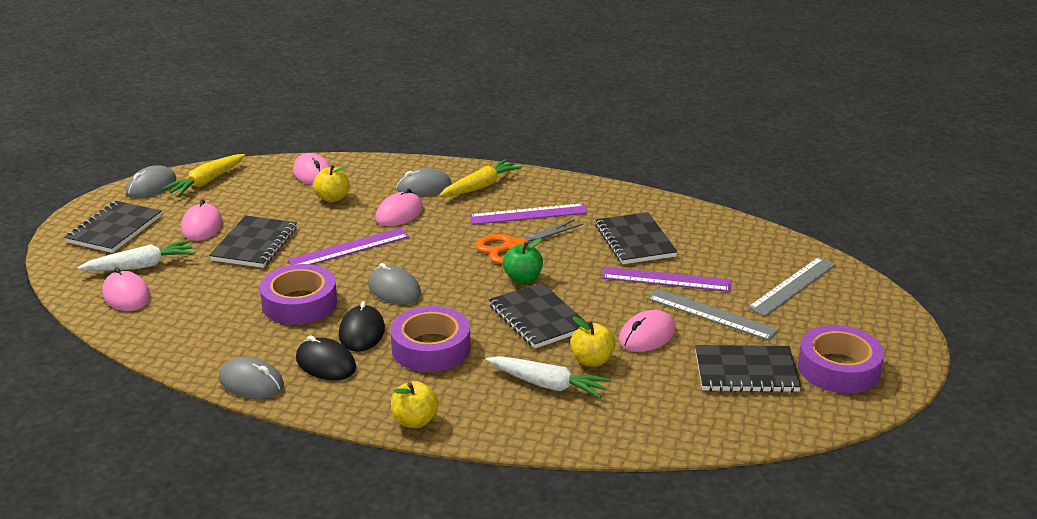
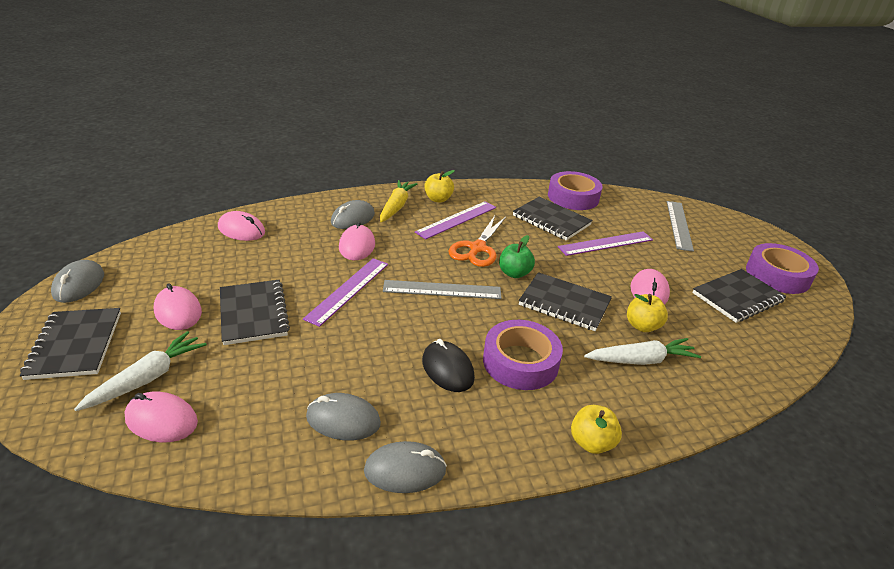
camera: 35 degrees left, 5 degrees up
yellow carrot [162,154,245,196] -> none
purple tape [259,264,337,325] -> purple tape moved to [548,171,603,210]
black mouse [296,335,356,380] -> none
yellow apple [313,165,350,202] -> yellow apple moved to [424,170,455,202]
grey mouse [368,263,421,305] -> grey mouse moved to [306,393,381,440]
grey ruler [647,288,779,341] -> grey ruler moved to [383,280,502,299]

